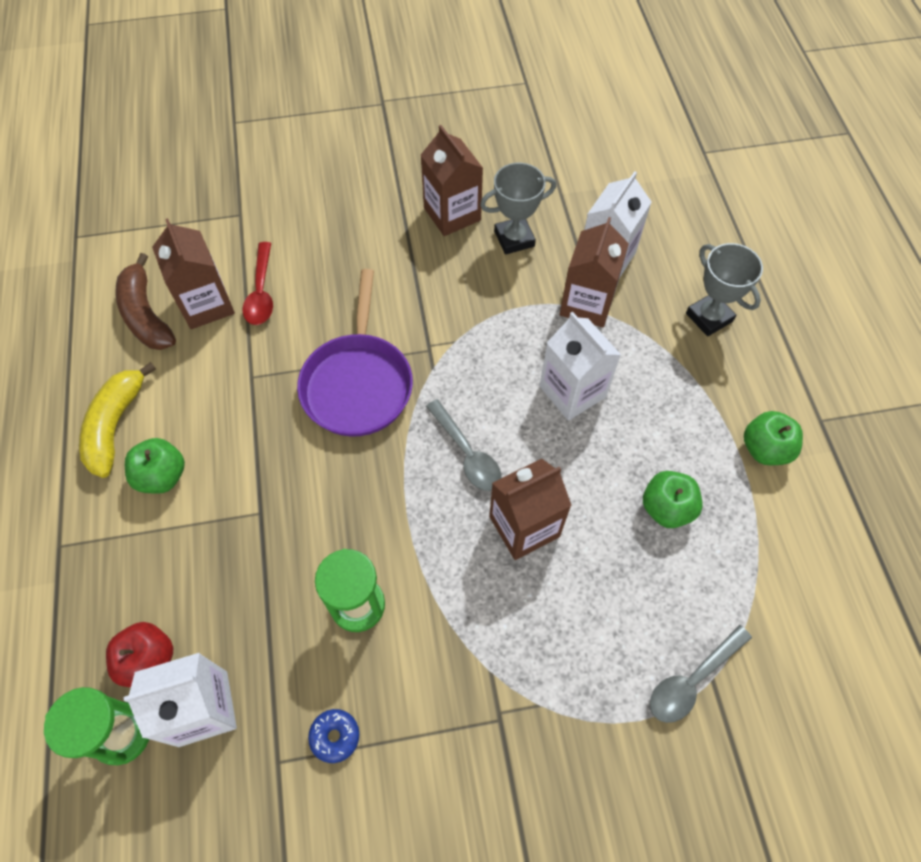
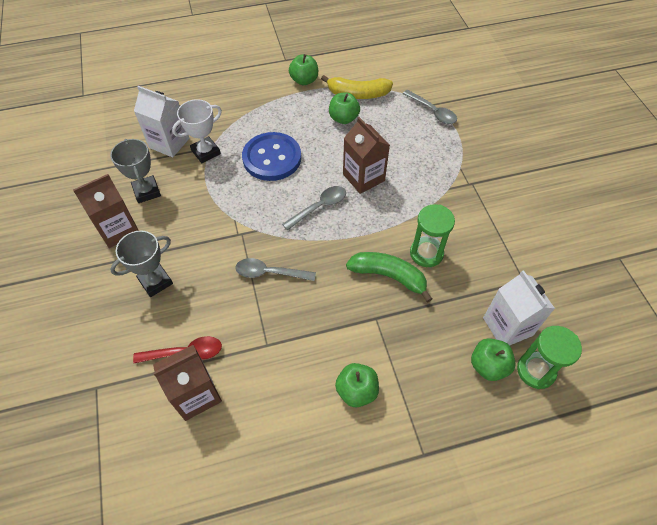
camera: 95 degrees left, 5 degrees down
yellow banana [79,362,156,478] -> yellow banana moved to [321,75,393,99]
red apple [106,622,173,687] -> green apple [471,338,516,381]
brown banana [115,253,176,350] -> none
purple pan [297,269,413,437] -> grey spoon [235,258,316,281]
blue donut [308,709,359,763] -> none
white carton [539,312,621,421] -> blue button [242,132,301,181]
brown carton [560,217,629,327] -> white trophy [172,99,222,163]
grey trophy [686,243,763,336] -> grey trophy moved to [110,231,173,297]
none -> green banana [346,252,432,302]

